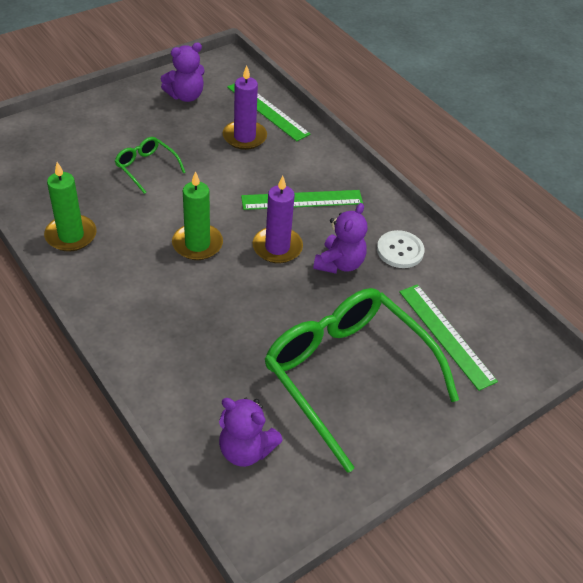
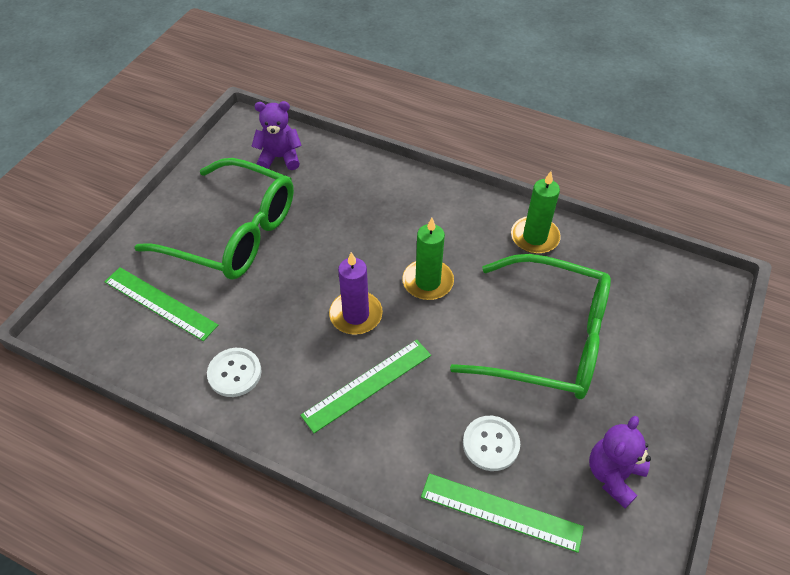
camera: 155 degrees right, 5 degrees up
green glasses [115,137,186,194] -> green glasses [450,254,611,399], size x2.29
purple candle [223,65,267,150] -> white button [463,416,520,471]
purple teddy bear [313,203,368,274] -> none

